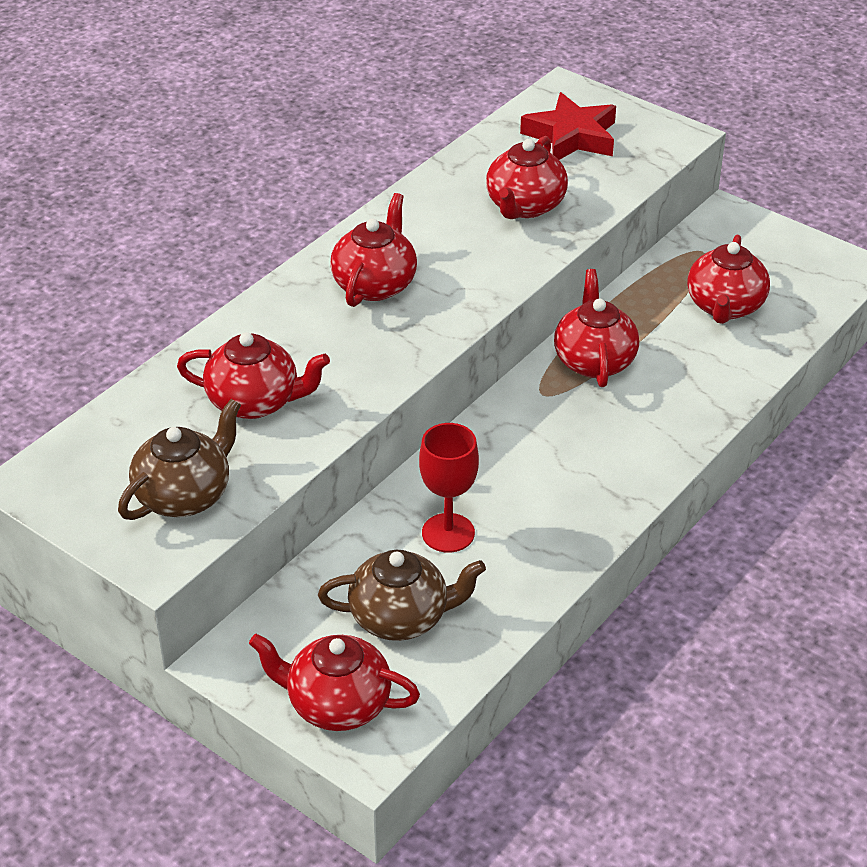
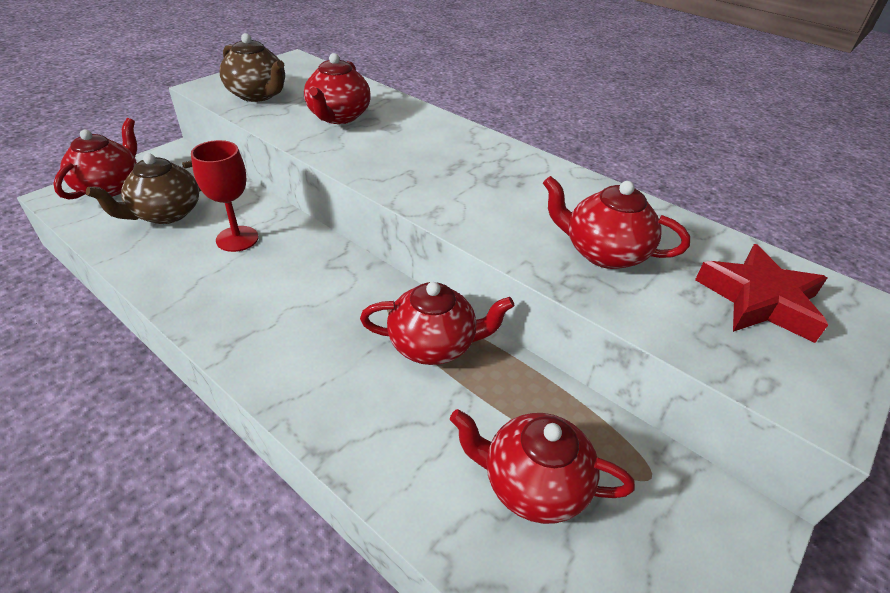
camera: 90 degrees right, 0 degrees up
brown teapot [318,550,486,641] -> brown teapot turned 45 degrees clockwise [86,153,201,224]
red teapot [330,193,417,307] -> none

